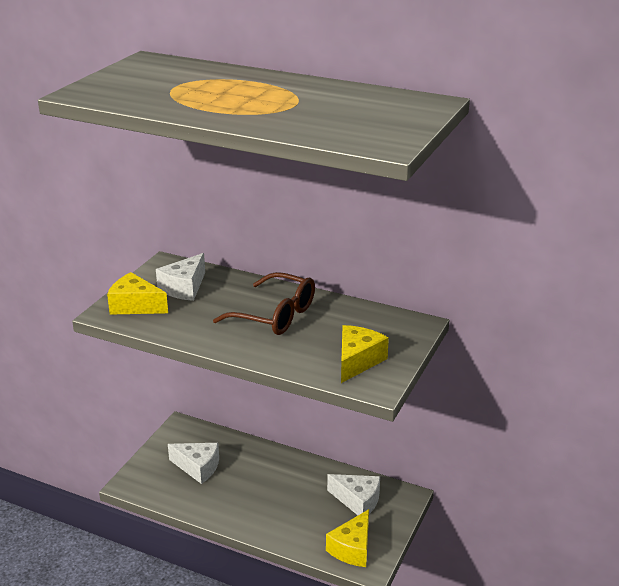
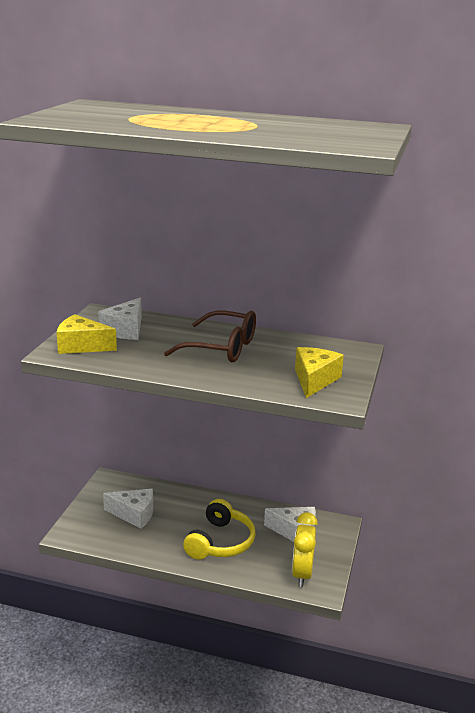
camera: 10 degrees left, 5 degrees down
yellow cheese [326,509,369,567] -> yellow clock [292,512,318,587]
none -> yellow headphones [183,499,256,560]

